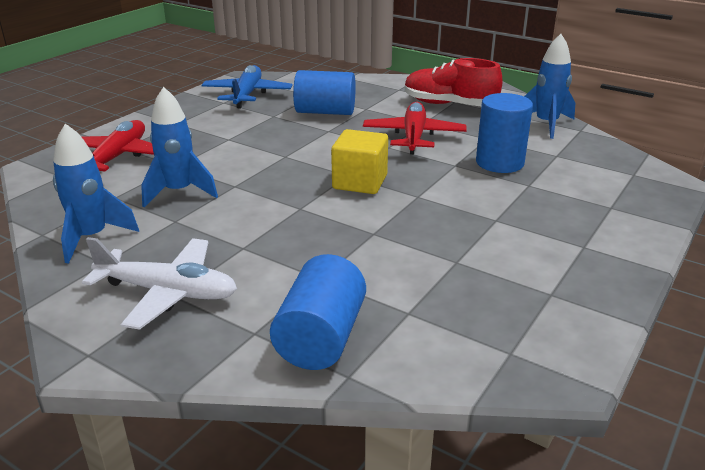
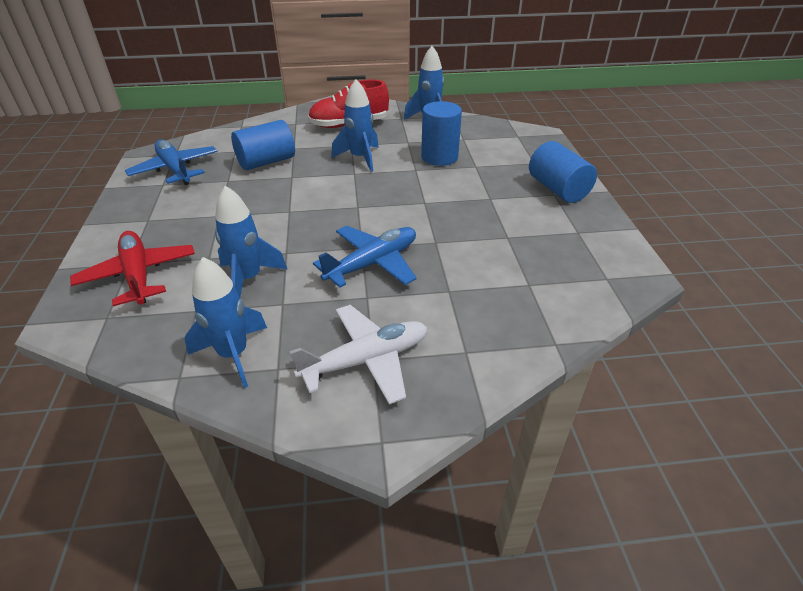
camera: 40 degrees left, 10 degrees up
blue cylinder [270,254,366,370] -> blue cylinder moved to [529,141,597,203]
yellow cube [331,129,388,194] -> none
red plane [363,102,467,154] -> blue rocket [331,79,379,172]
none -> blue plane [313,226,417,288]

